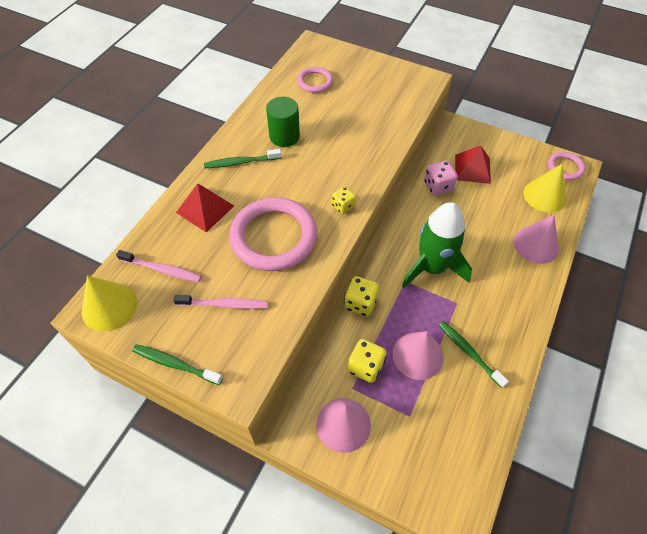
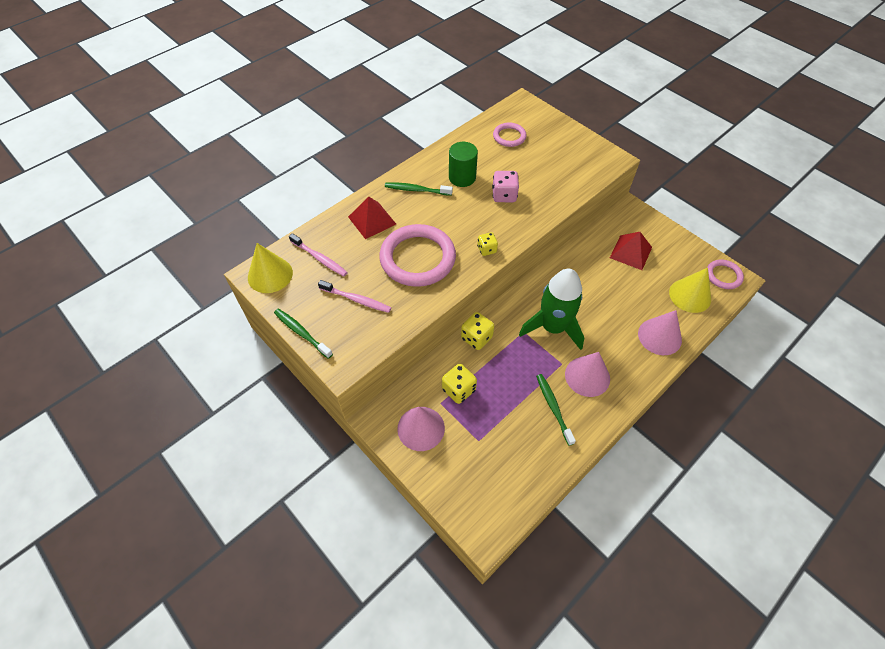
camera: 20 degrees right, 0 degrees up
pink cone [393,331,443,380] -> pink cone moved to [565,352,610,397]
pink dice [424,161,458,196] -> pink dice moved to [492,171,519,202]

